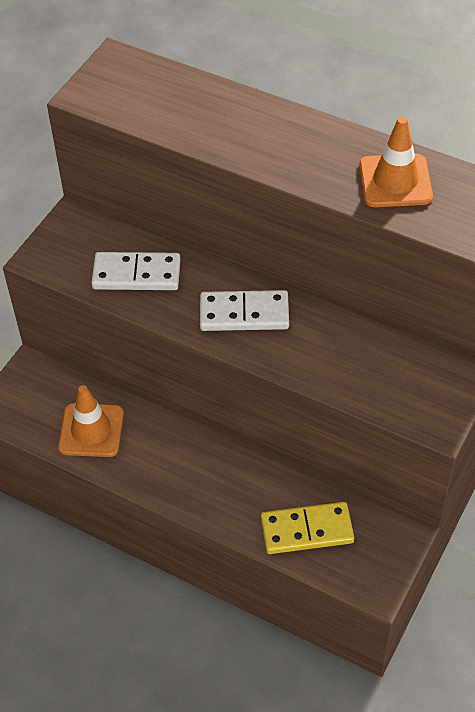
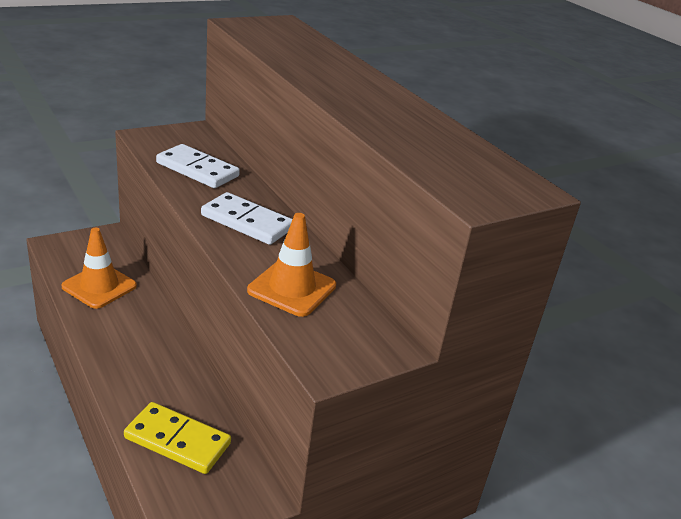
camera: 25 degrees right, 20 degrees down
orange traffic cone [359,117,433,207] -> orange traffic cone moved to [247,213,336,317]

